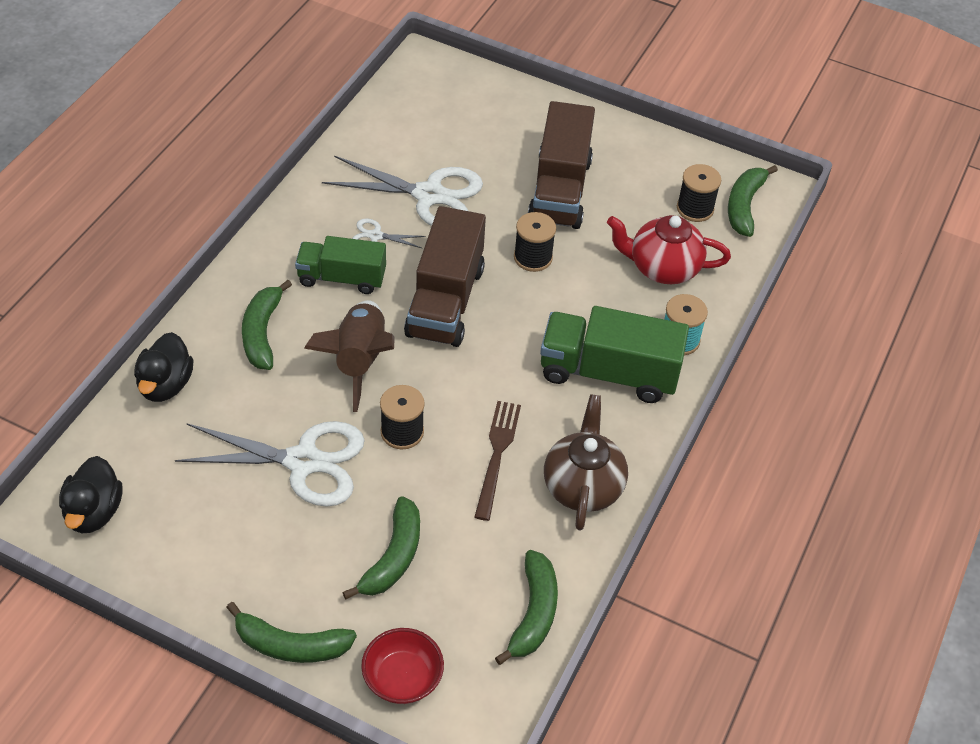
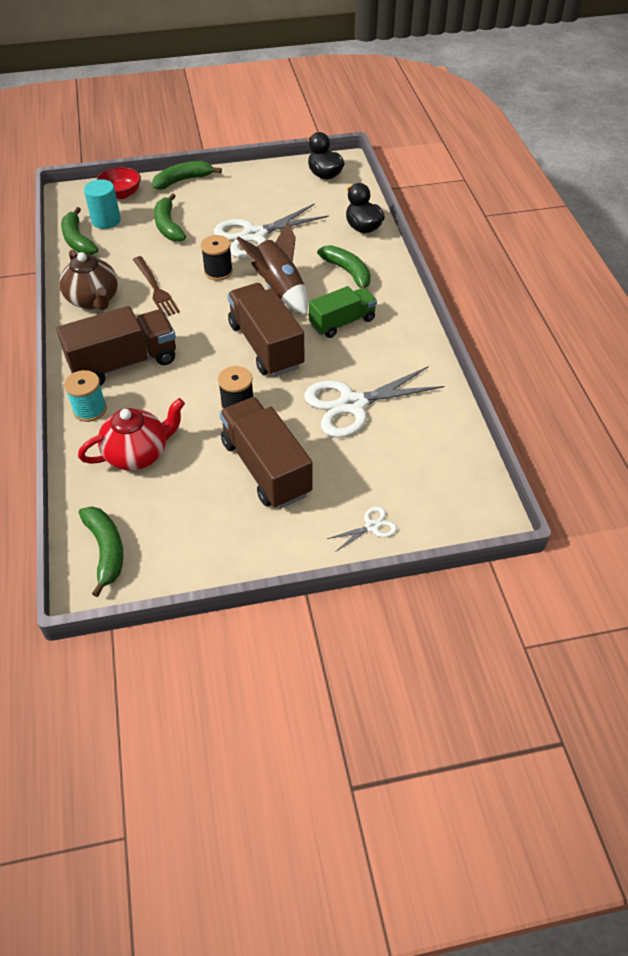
camera: 145 degrees right, 0 degrees up
white scissors [352,218,426,249] -> white scissors moved to [327,506,397,552]
green truck [540,306,689,403] -> brown truck [56,306,176,386]
black spool [677,164,721,222] -> none
none -> turquoise cylinder [84,179,121,229]

